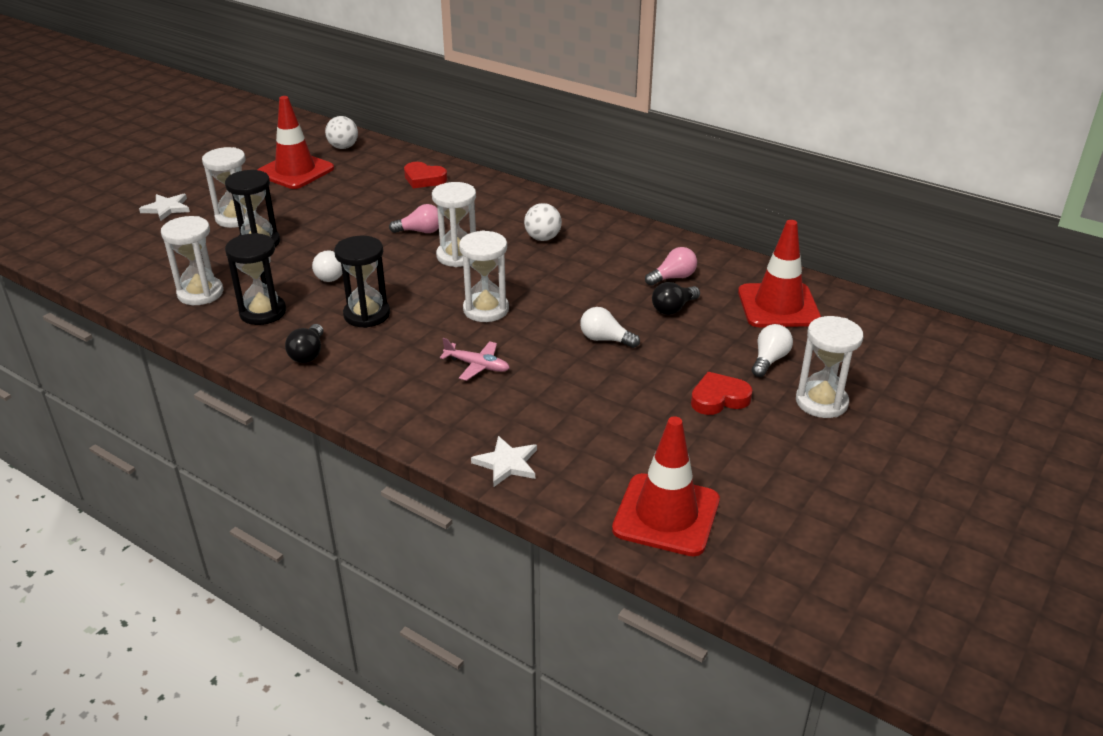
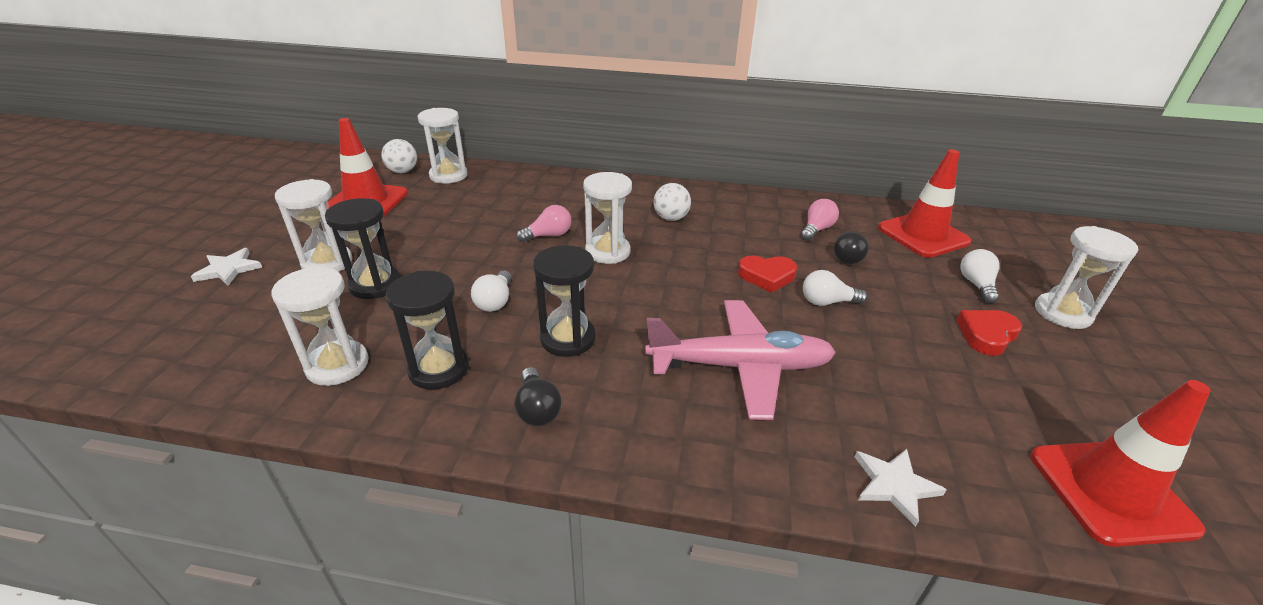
camera: 25 degrees left, 0 degrees up
red heart [404,162,447,188] -> red heart moved to [738,256,797,293]
pink plane [440,338,510,381] -> pink plane [645,300,836,420], size x2.17
white hourglass [459,230,509,322] -> white hourglass moved to [417,108,467,184]

